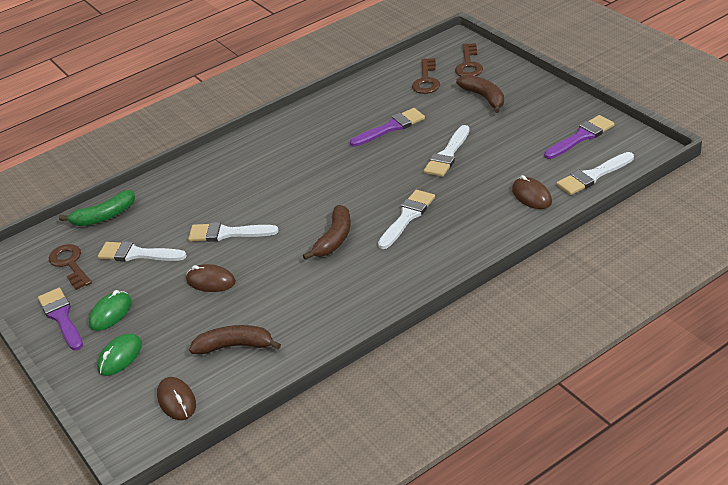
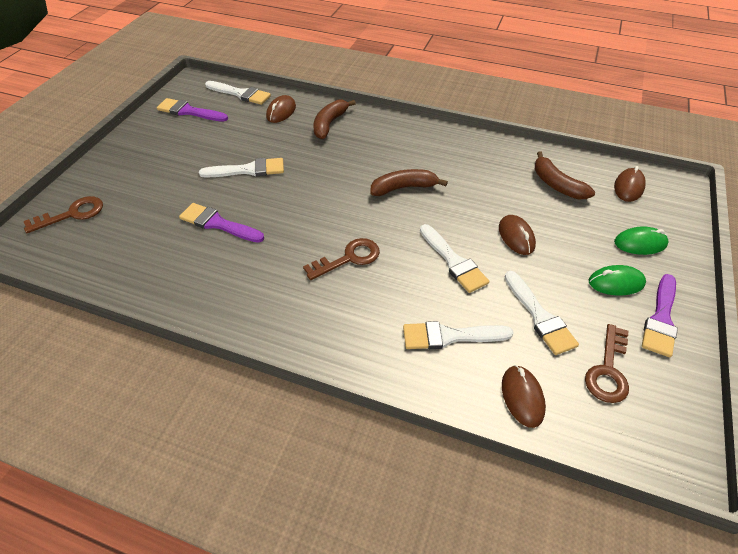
camera: 130 degrees left, 10 degrees up
green banana [59,190,135,226] -> brown mouse [502,365,546,428]
white brush [378,190,435,249] -> white brush moved to [403,321,514,349]
brown key [412,58,440,94] -> brown key moved to [303,238,380,280]
brown banana [456,75,504,113] -> brown banana moved to [313,100,356,139]

